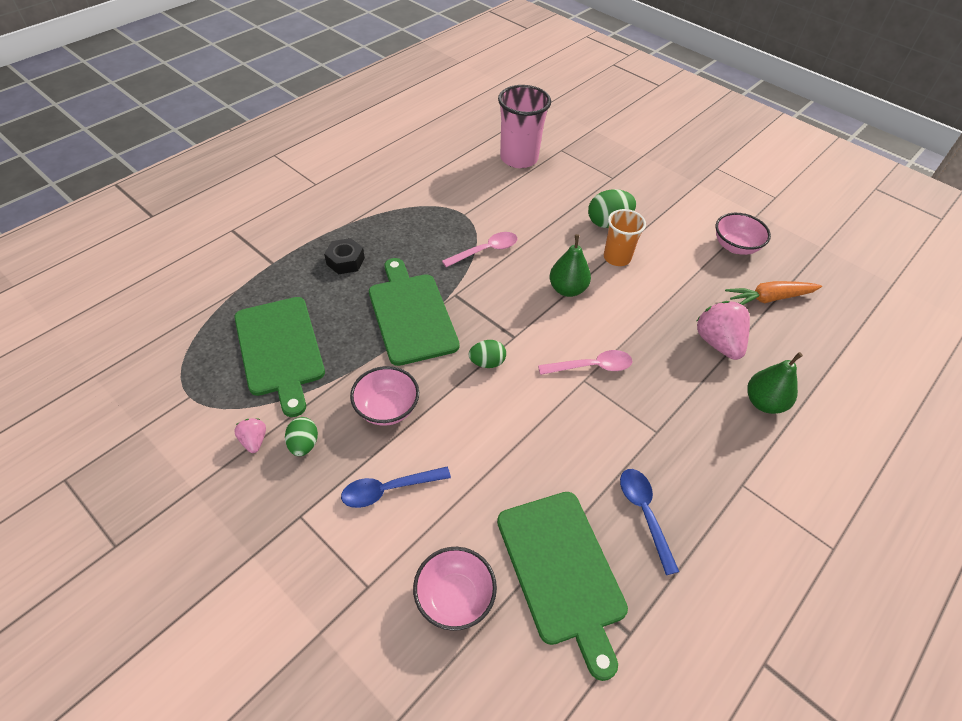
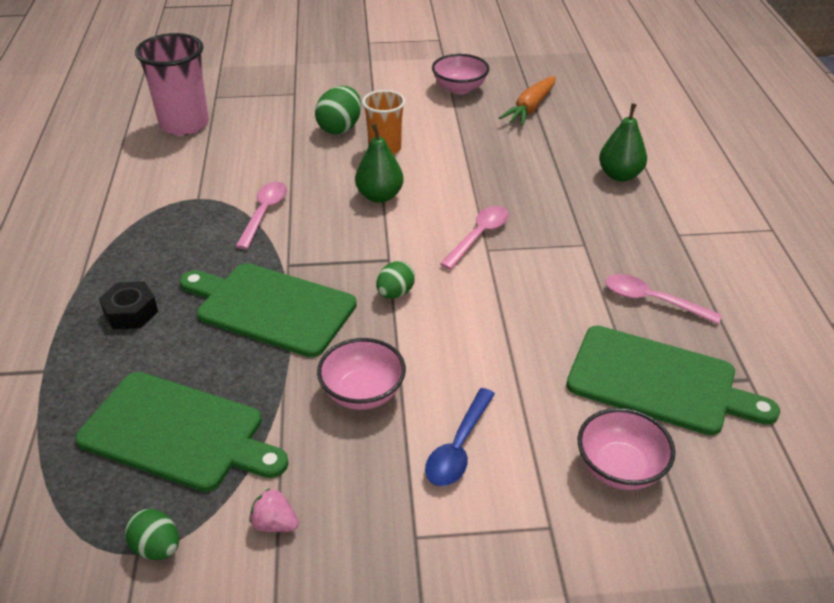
camera: 45 degrees left, 10 degrees down
green egg [285,417,318,456] -> green egg moved to [125,509,179,560]
blue spoon [620,469,679,575] -> pink spoon [605,274,722,324]
pink strawberry [697,301,750,360] -> none

